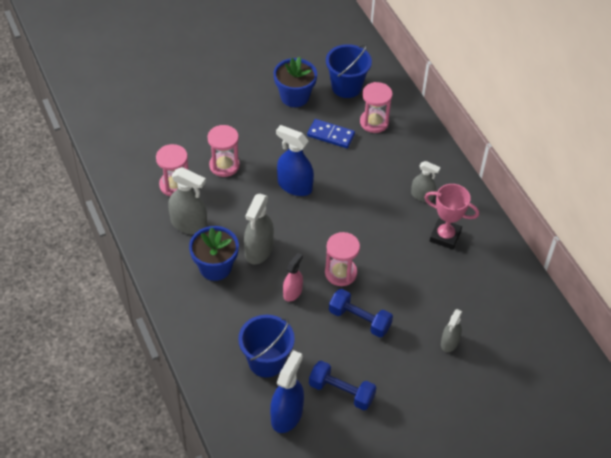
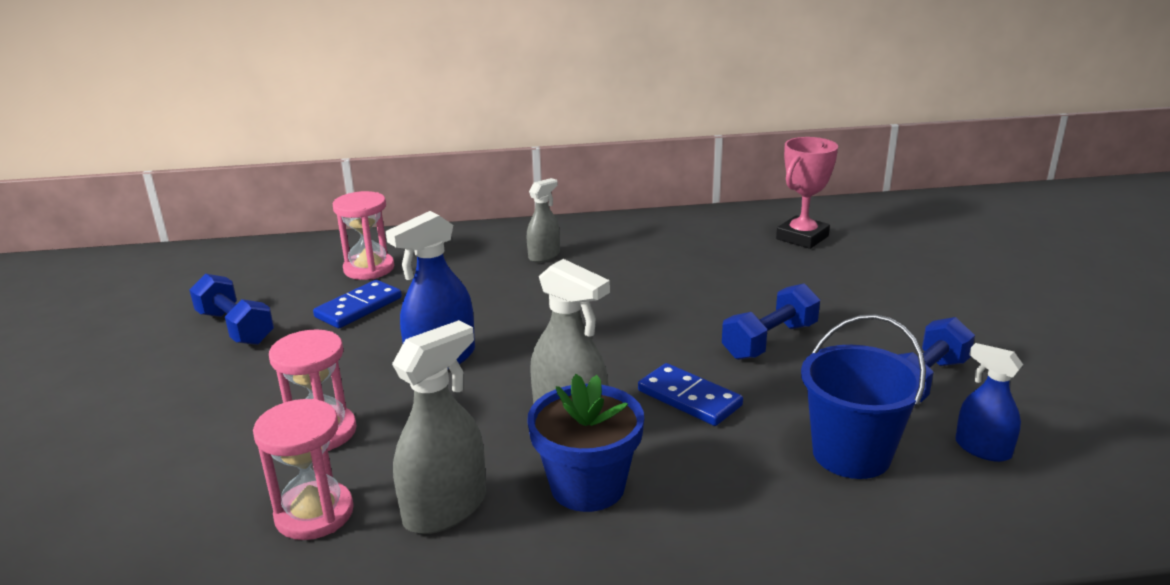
camera: 70 degrees left, 25 degrees down
blue spray bottle [270,350,304,433] -> blue spray bottle [955,343,1023,462], size x0.62
blue flower pot [274,57,317,107] -> blue dumbbell [190,274,274,345]
pink spray bottle [283,253,303,302] -> blue domino [638,363,743,426]
pink hourglass [325,232,360,286] -> none
blue bucket [326,44,372,98] -> none
pink trophy [424,184,479,250] -> pink trophy moved to [776,137,838,249]
grey spray bottle [441,309,462,352] -> none

